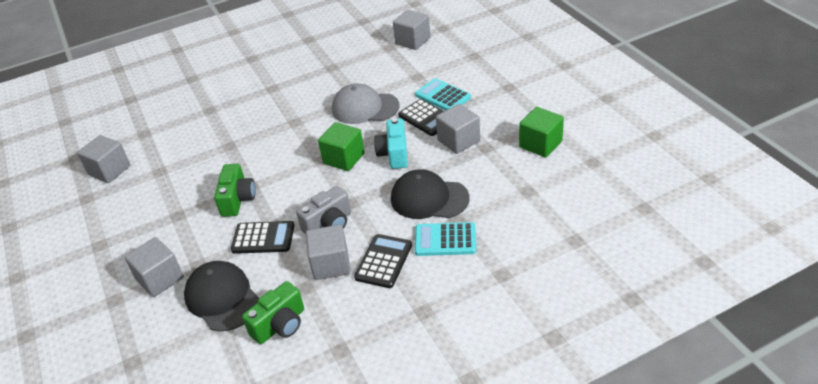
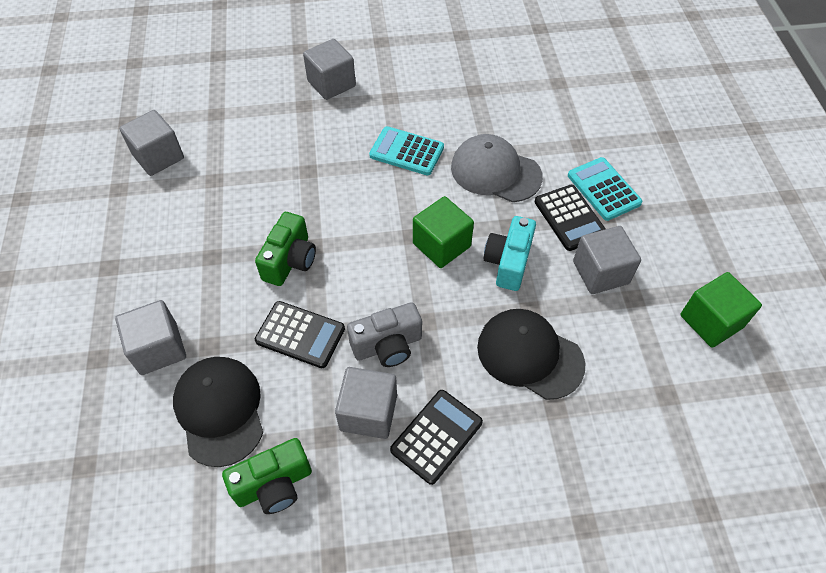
camera: 15 degrees right, 15 degrees up
grey cube [393,10,430,50] -> grey cube moved to [303,39,356,100]
turquoise calculator [415,222,476,256] -> turquoise calculator moved to [369,126,444,175]

